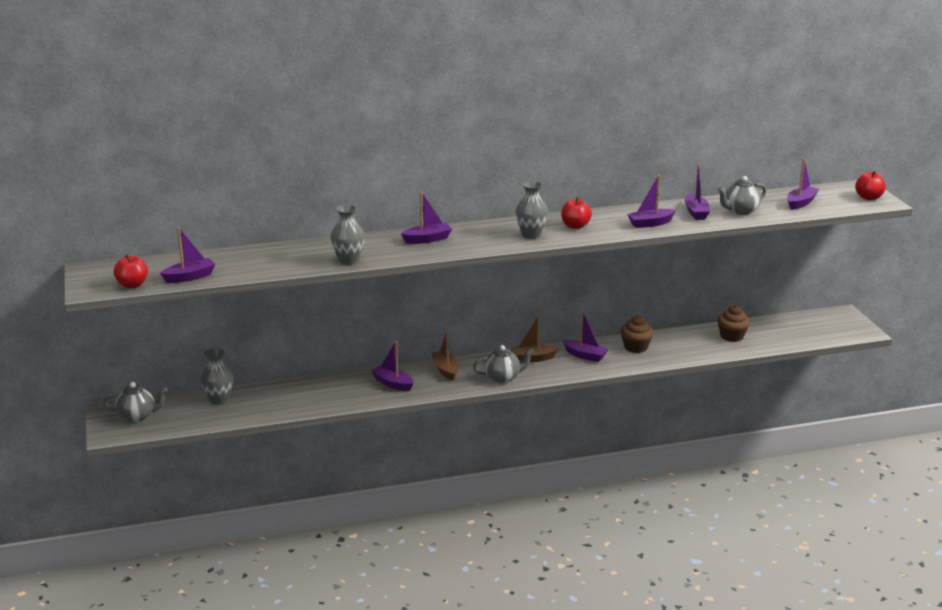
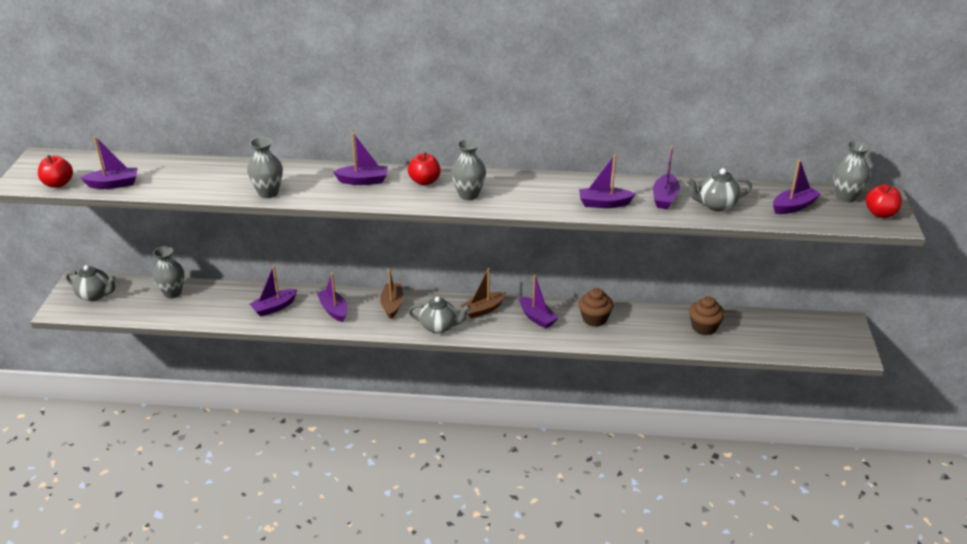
camera: 20 degrees right, 10 degrees up
brown boat [510,315,559,362] -> brown boat turned 45 degrees counterclockwise [460,268,506,319]
red apple [561,197,592,229] -> red apple moved to [408,152,441,185]
none -> purple boat [250,265,297,317]
none -> grey vase [833,140,871,202]

